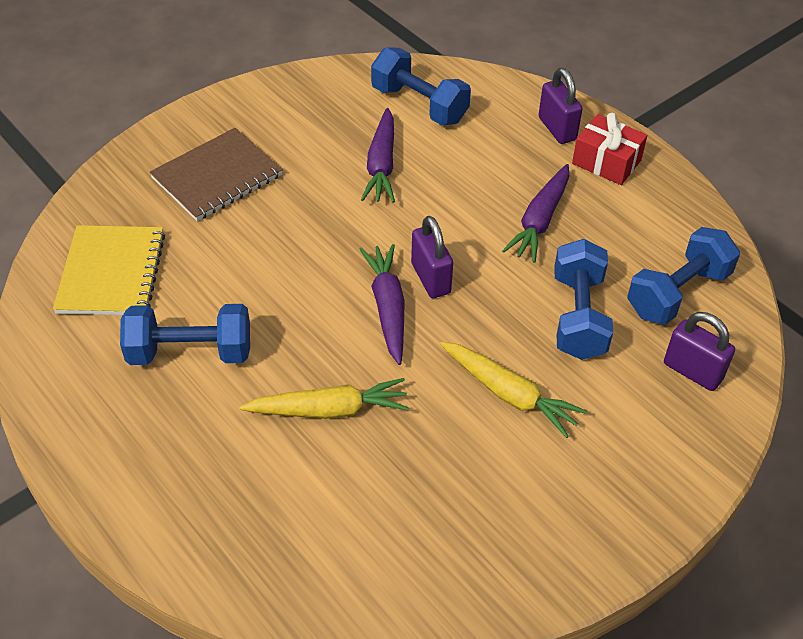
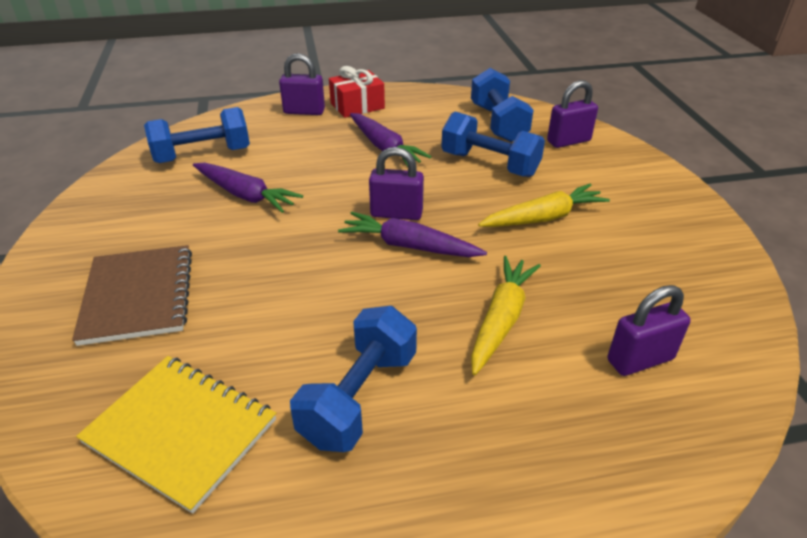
camera: 60 degrees left, 10 degrees down
none -> purple padlock [607,285,691,376]

